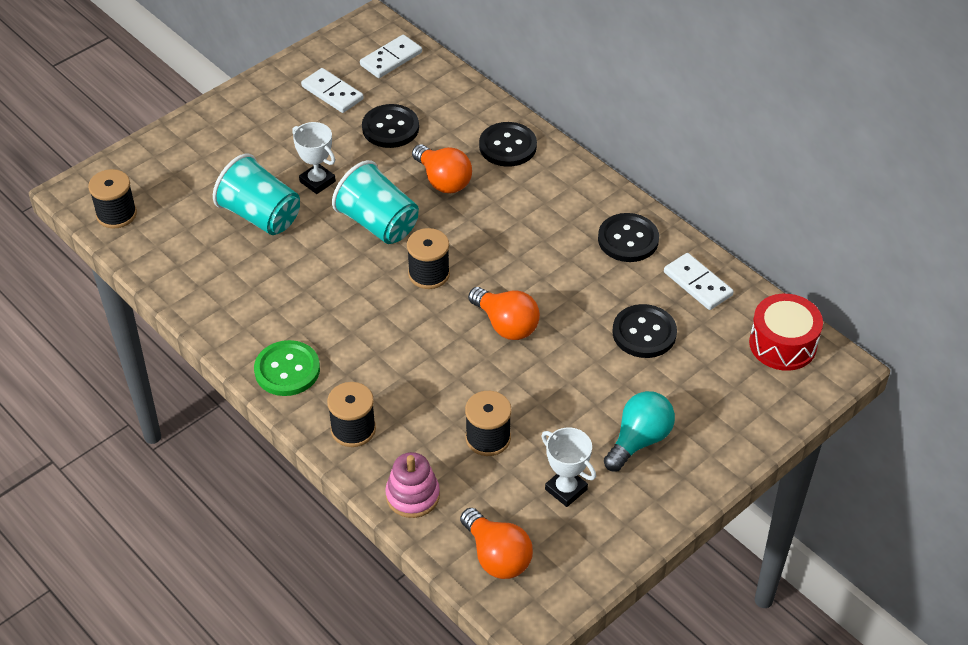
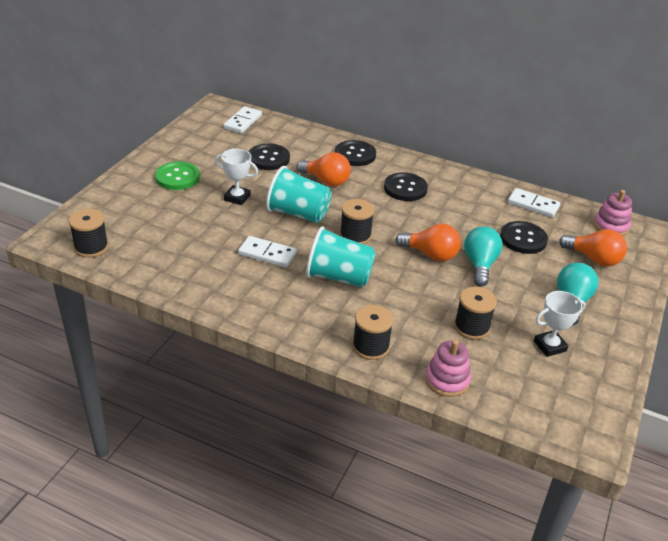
camera: 25 degrees left, 10 degrees down
turquoise cup [213,154,300,235] -> turquoise cup moved to [306,226,376,287]
green button [254,340,320,396] -> green button moved to [155,161,200,190]
white domino [301,68,364,113] -> white domino moved to [238,236,297,268]
orange light bulb [460,508,533,579] -> orange light bulb moved to [559,229,627,267]
white trophy [541,427,596,507] -> white trophy turned 45 degrees counterclockwise [534,291,585,357]
black button [598,213,659,262] -> black button moved to [384,172,428,201]
red drum [749,294,823,371] -> pink stacking toy [593,190,632,236]
none -> turquoise light bulb [464,226,502,286]

